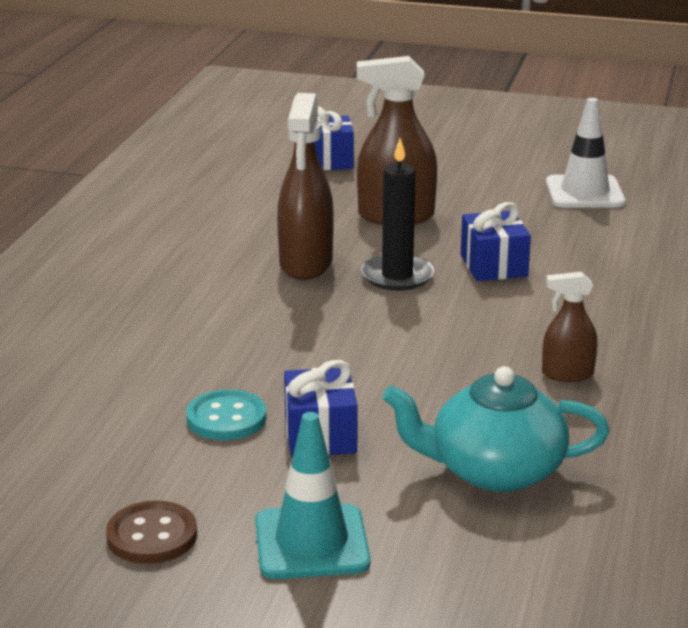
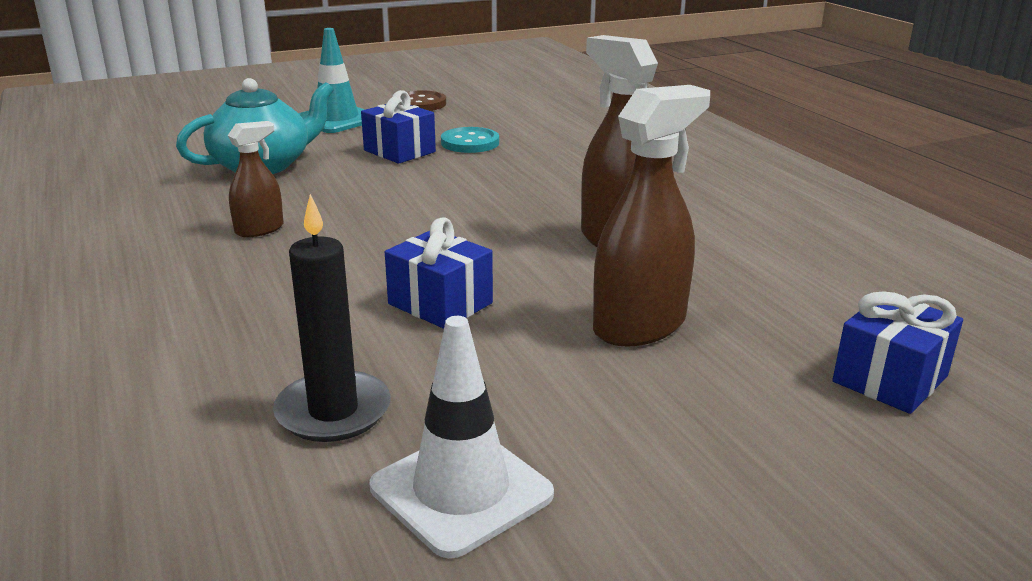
camera: 140 degrees right, 0 degrees up
black candle [361,138,434,291] -> black candle moved to [273,194,391,442]

